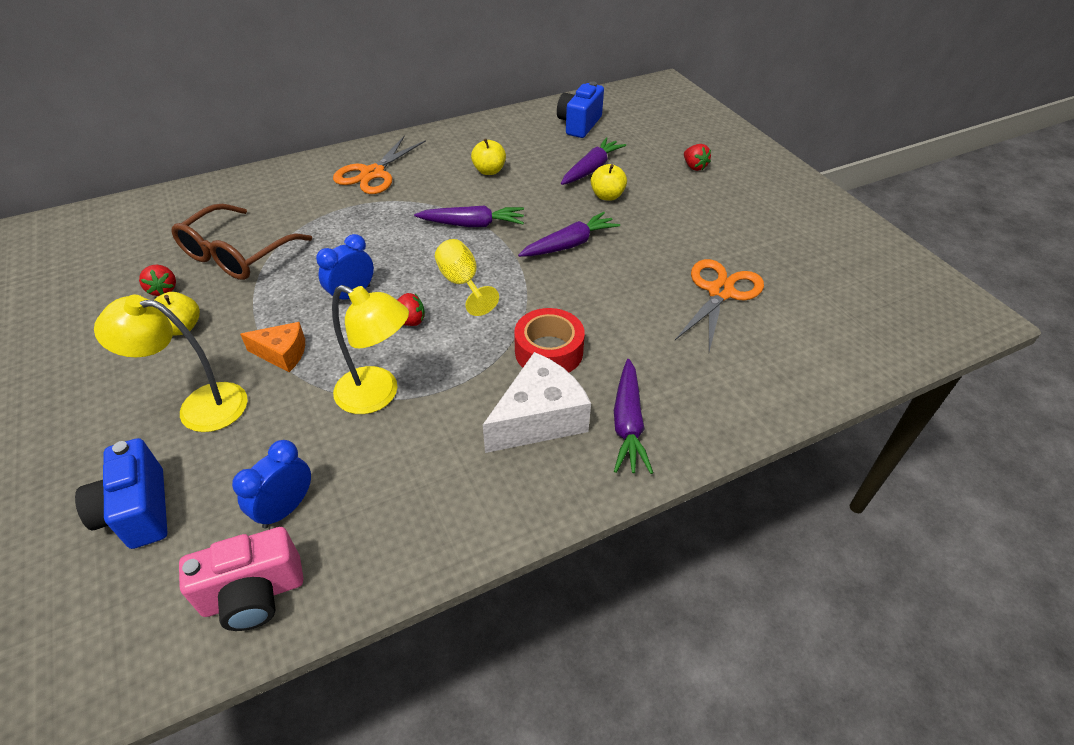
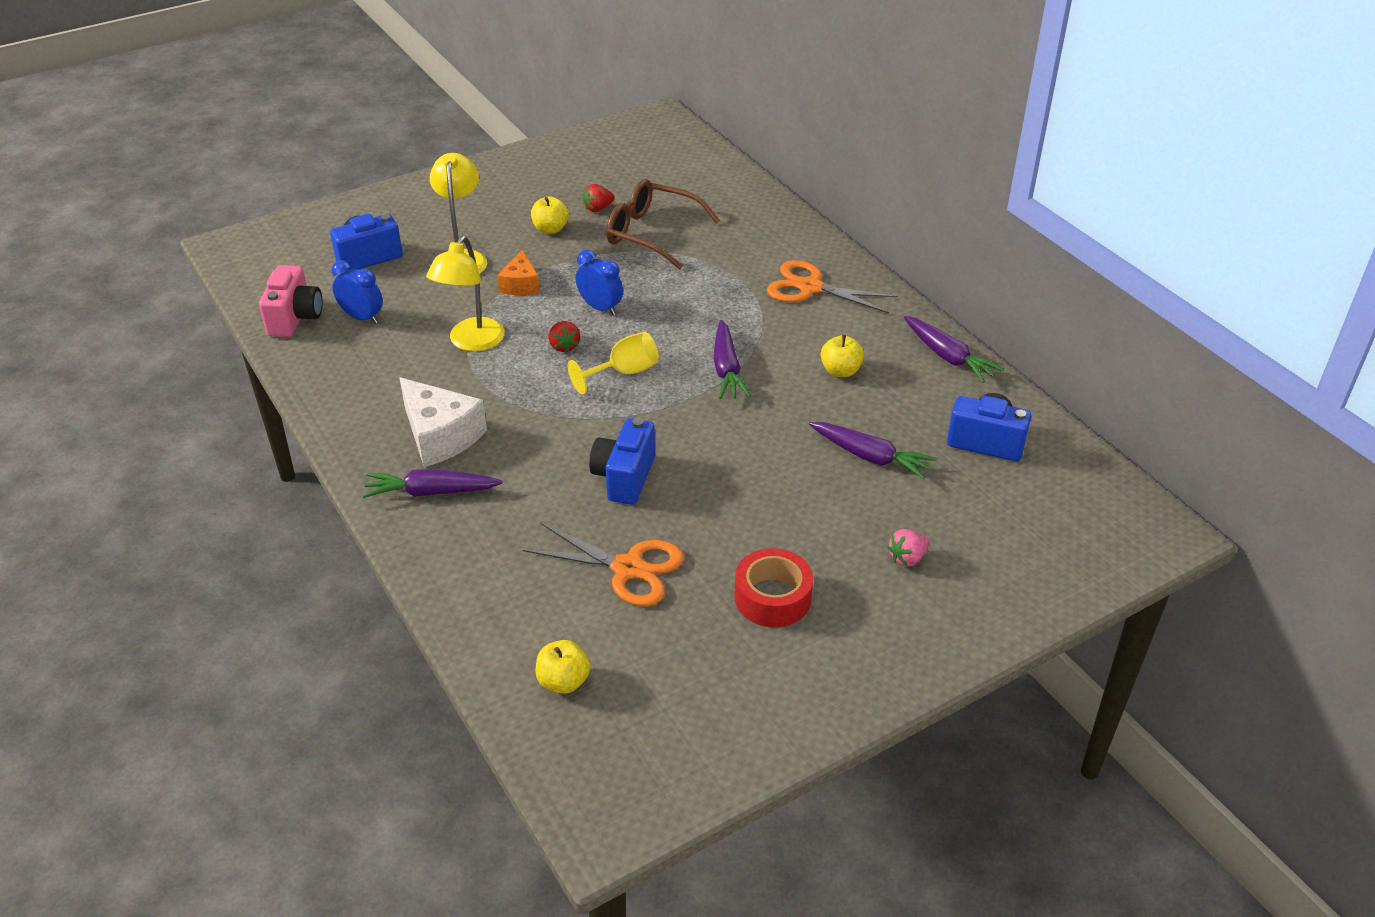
camera: 85 degrees right, 5 degrees down
pink camera [179,527,303,631] -> pink camera turned 150 degrees counterclockwise [259,265,323,337]
red tape [514,308,585,372] -> red tape moved to [734,548,813,627]
purple carrot [518,212,620,257] -> purple carrot moved to [904,316,1004,383]
yellow apple [591,164,627,201] -> yellow apple moved to [536,640,590,694]
red strawberry [684,144,711,171] -> pink strawberry [887,529,929,567]
none -> blue camera [589,418,655,505]

